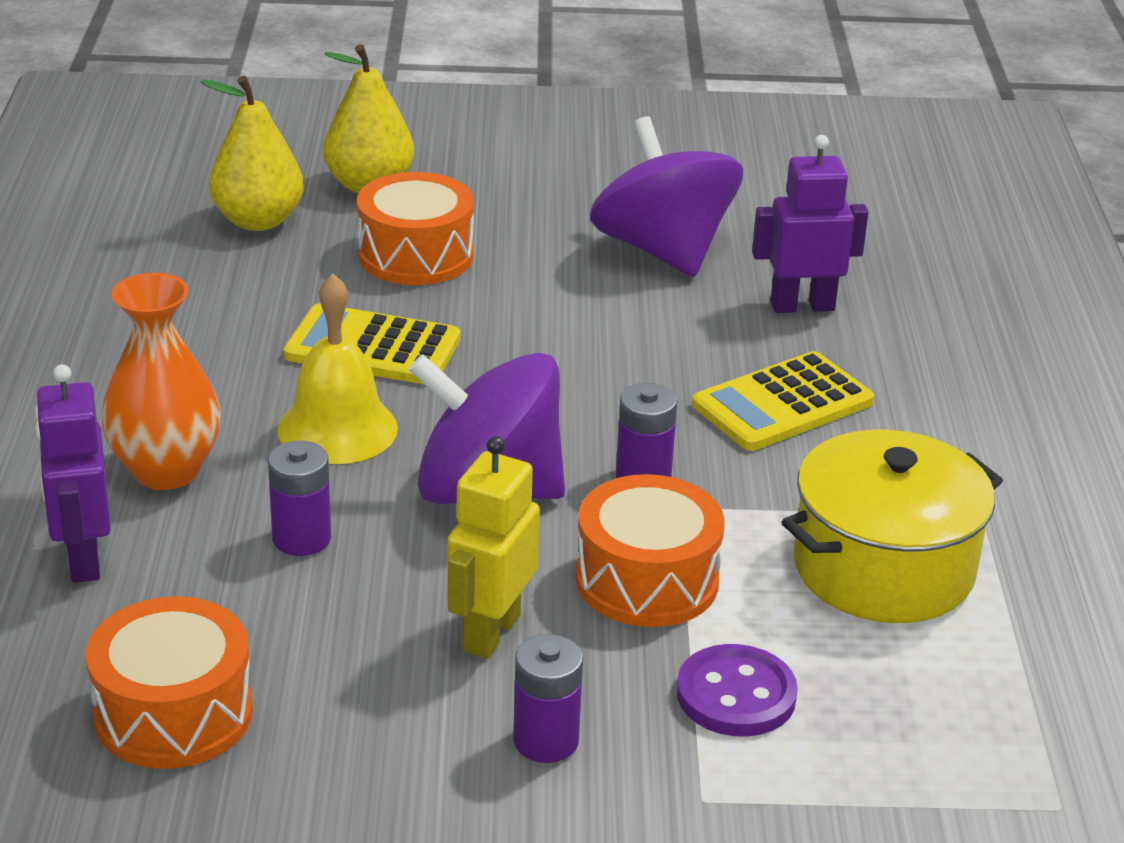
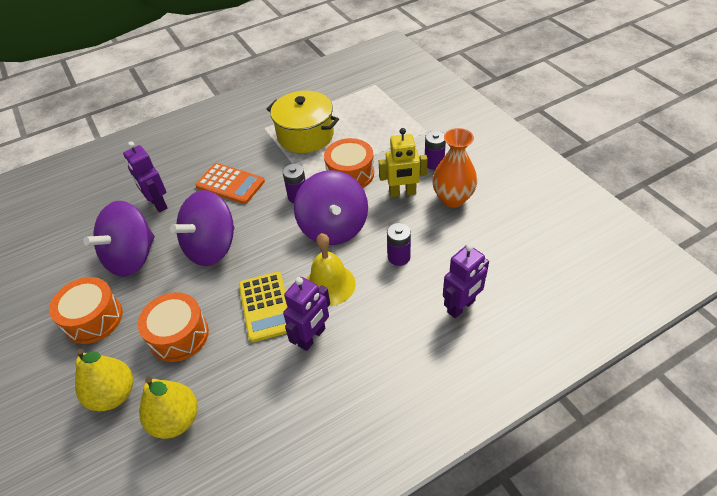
camera: 115 degrees left, 15 degrees up
orange drum [86,596,253,769] -> orange drum moved to [49,277,123,344]
orange vase [101,273,221,490] -> orange vase moved to [432,128,477,208]
purple button [677,644,798,737] -> none
yellow calculator [692,351,874,451] -> orange calculator [195,163,265,204]
none -> purple spinning top [170,190,234,266]
none -> purple robot [283,277,330,351]

